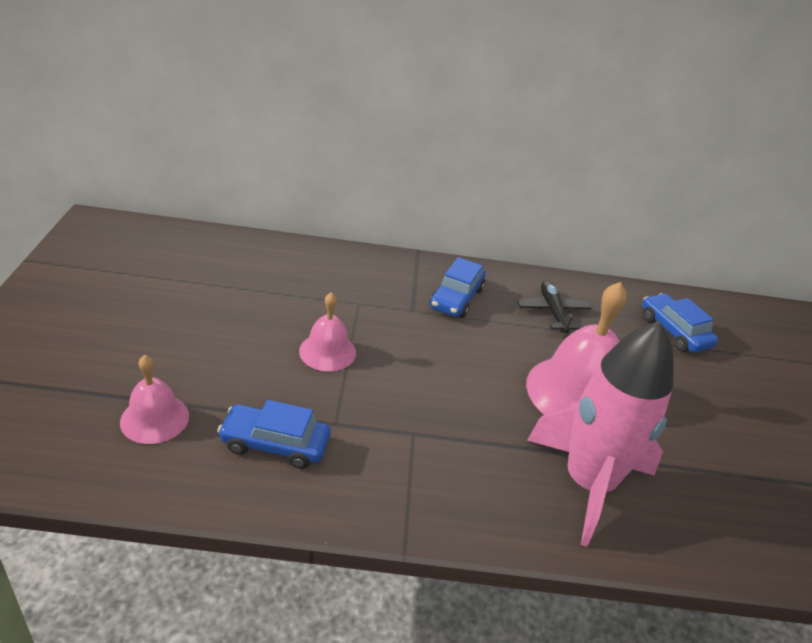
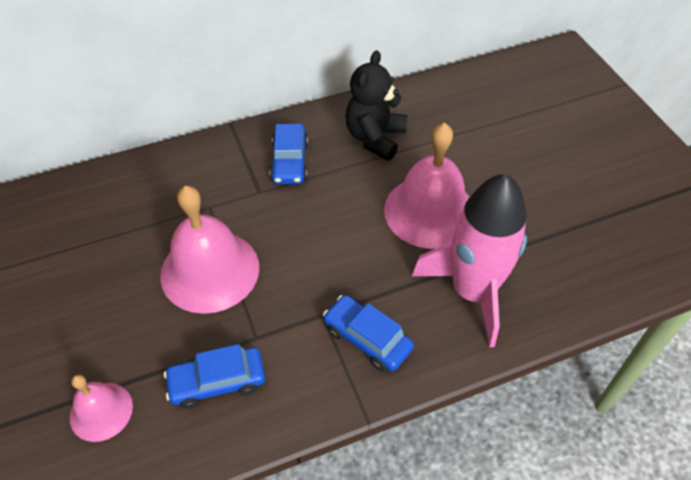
camera: 20 degrees left, 15 degrees up
pink bell [299,292,356,371] -> pink bell [160,186,259,314], size x1.83
black plane [517,280,592,333] -> black teddy bear [345,50,407,161]
blue car [642,293,718,353] -> blue car moved to [323,295,414,371]

